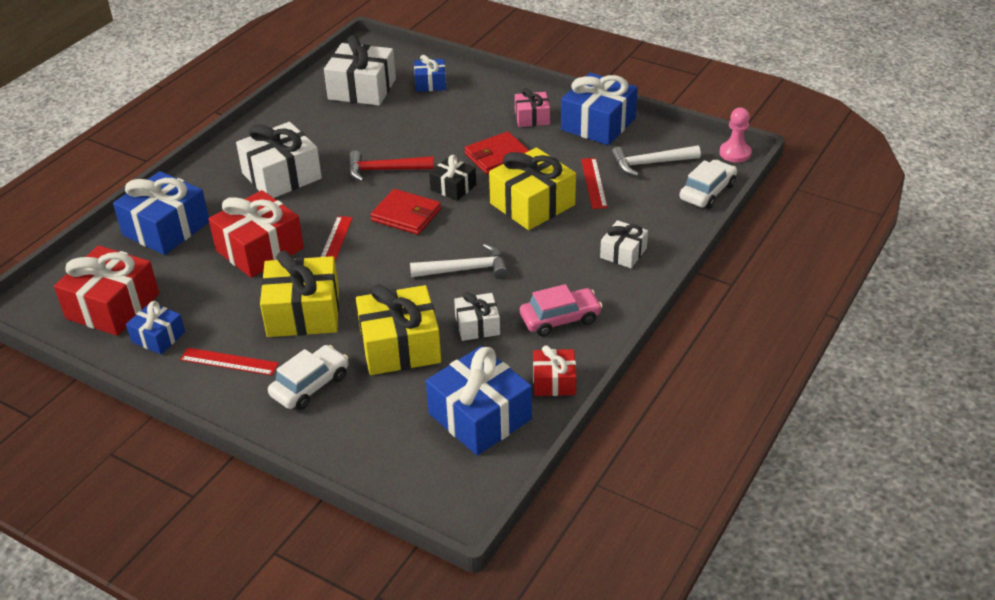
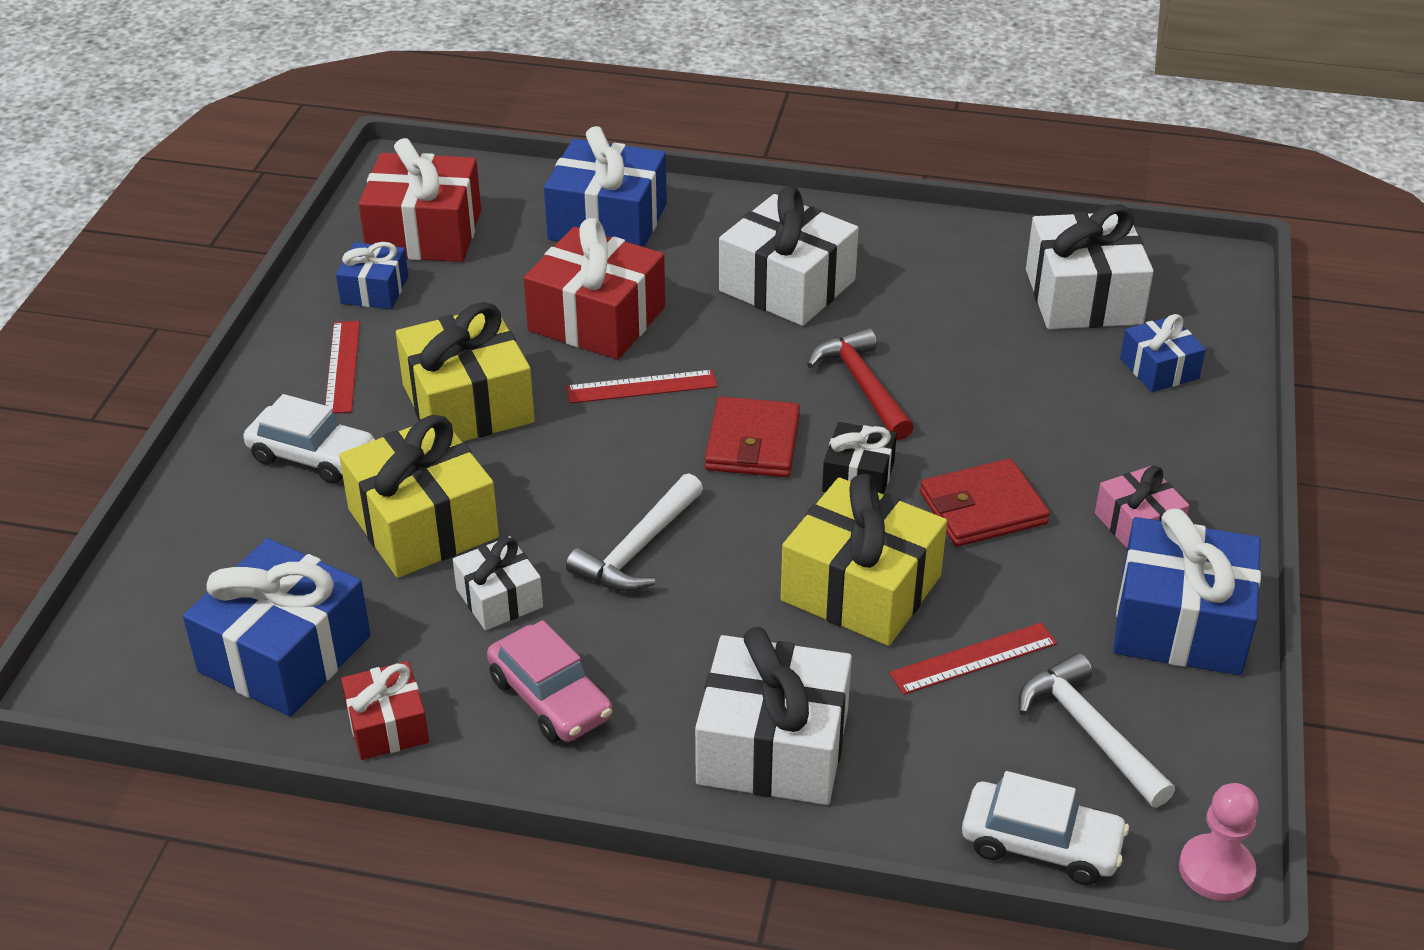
camera: 70 degrees right, 0 degrees up
white hammer [410,244,508,279] -> white hammer turned 60 degrees clockwise [566,473,703,592]
red wallet [464,132,529,175] -> red wallet turned 60 degrees counterclockwise [920,459,1050,547]
white gift [600,220,648,268] -> white gift [695,627,852,805], size x1.81

